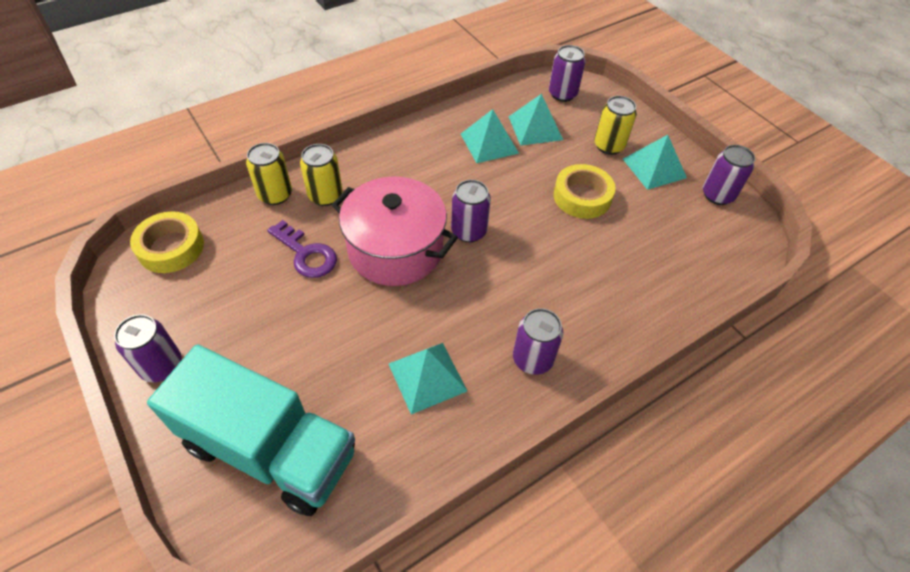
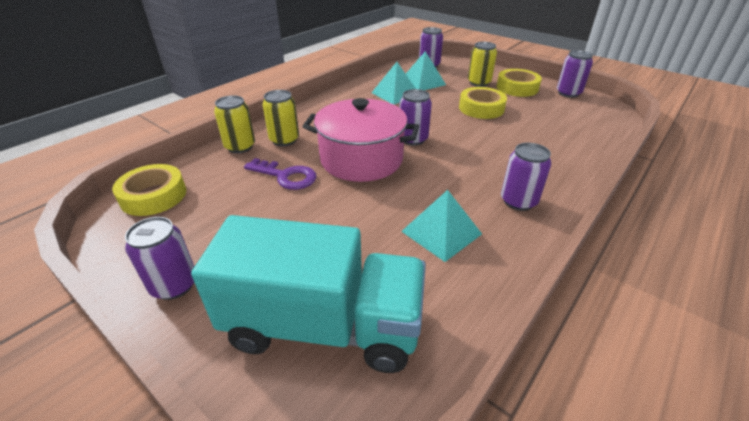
camera: 15 degrees left, 15 degrees down
turquoise pyramid [623,135,687,190] -> yellow tape [497,69,542,97]

